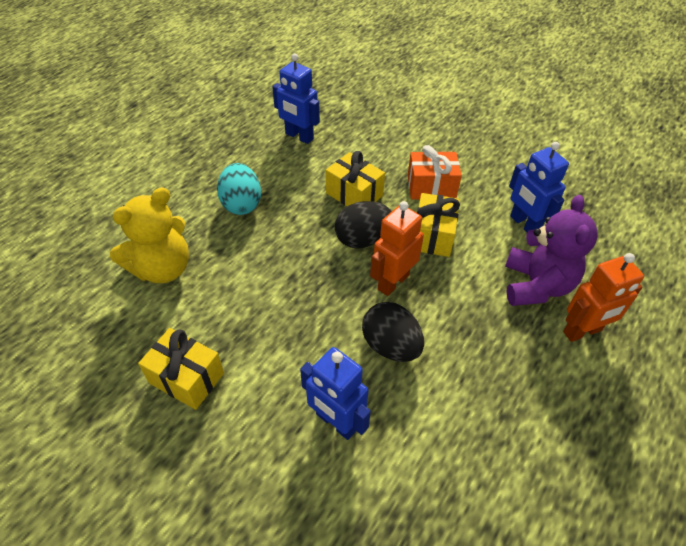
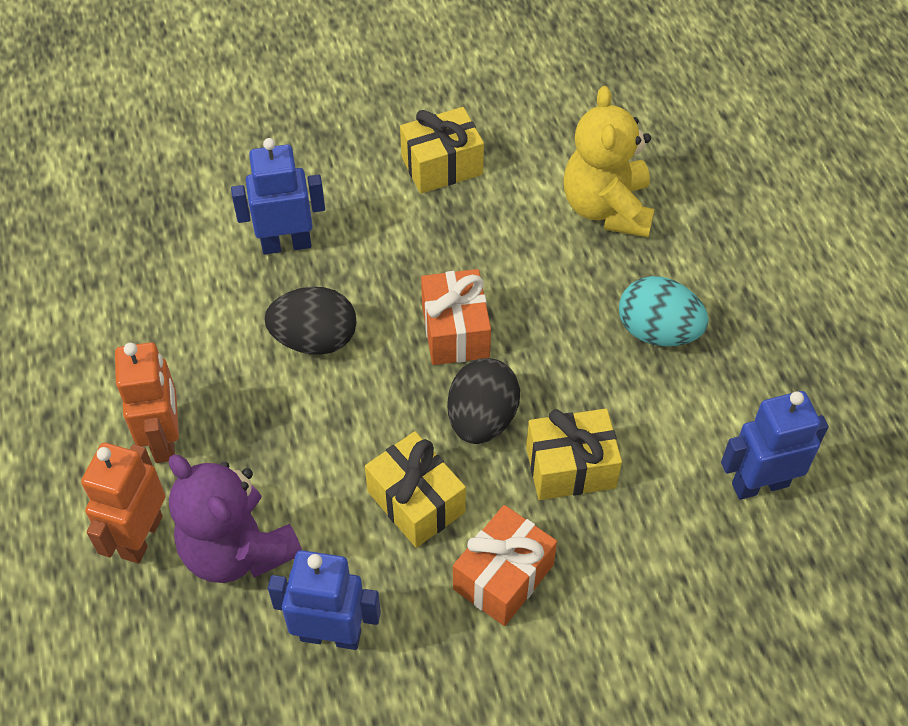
camera: 130 degrees right, 5 degrees up
orange robot [370,201,424,296] -> orange robot moved to [115,342,179,463]
none -> orange gift [421,269,491,365]

